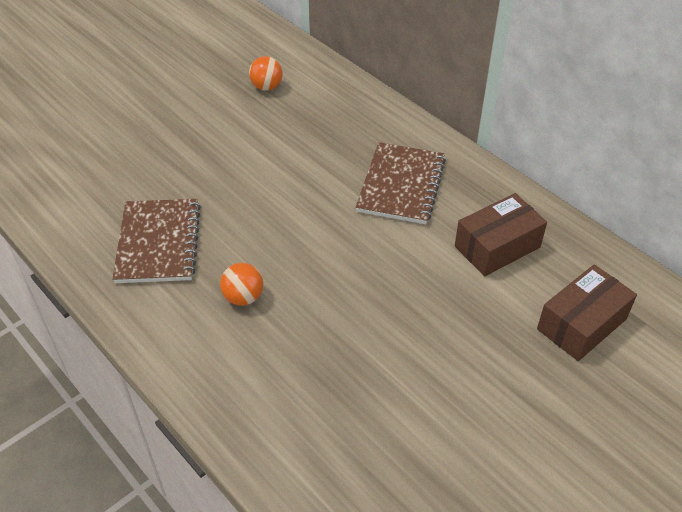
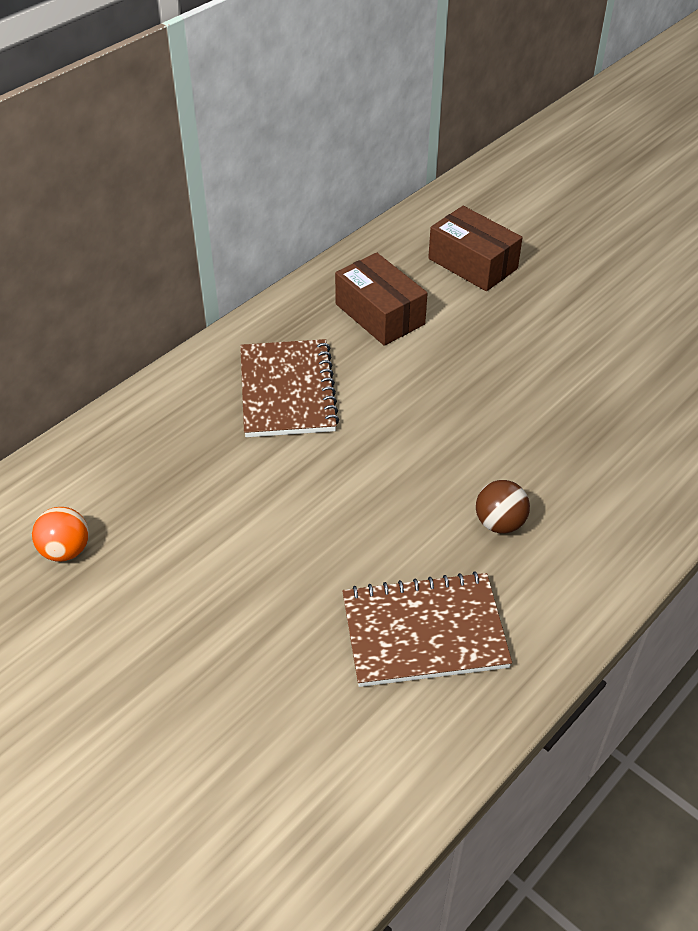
camera: 95 degrees left, 0 degrees up
orange ball [220,263,263,306] -> brown ball [476,480,530,534]
brown notebook [356,142,446,224] -> brown notebook turned 75 degrees clockwise [240,339,339,437]

